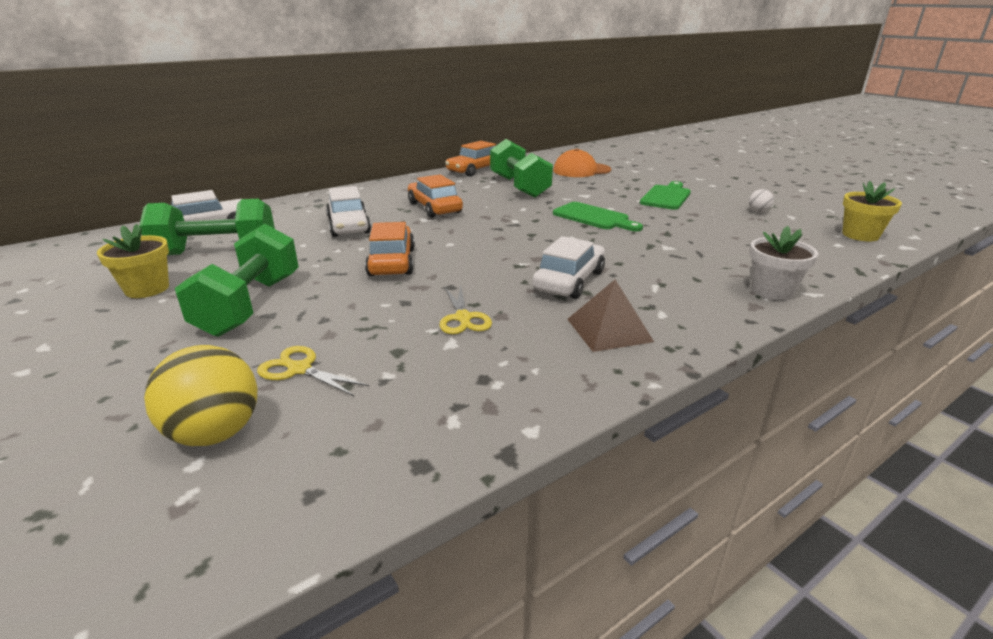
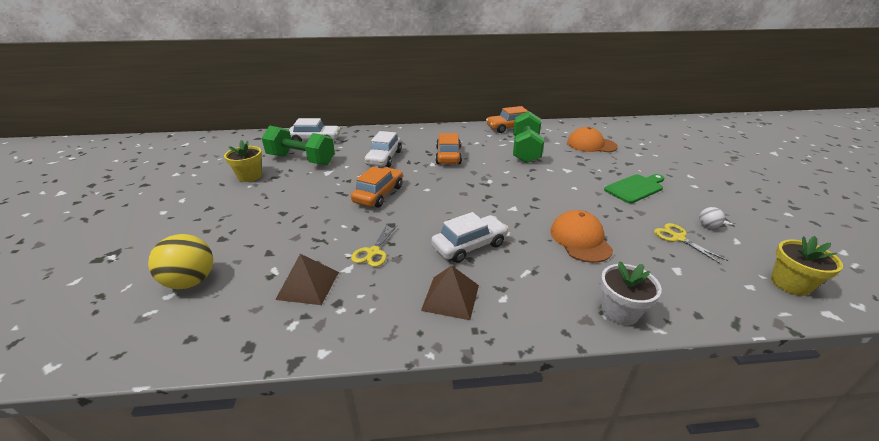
camera: 30 degrees right, 5 degrees up
green dumbbell [175,224,299,337] -> none
yellow scissors [257,346,369,396] -> yellow scissors moved to [654,223,728,264]
green cutting board [553,202,643,231] -> none
none -> brown pyramid [275,254,339,305]
none -> orange cap [551,210,613,263]

